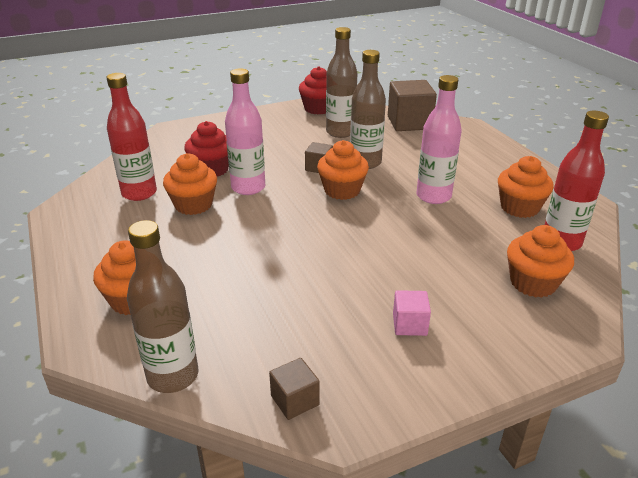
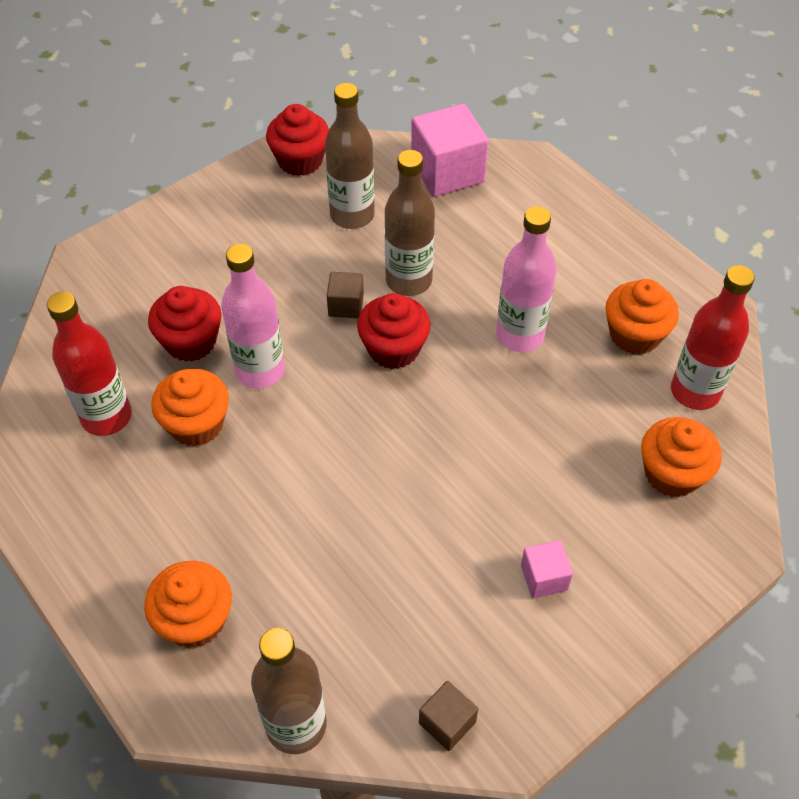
camera: 15 degrees left, 20 degrees up
orange cupcake [317,140,369,200] -> red cupcake [357,293,431,369]
brown cube [388,80,437,131] -> pink cube [411,104,489,197]

